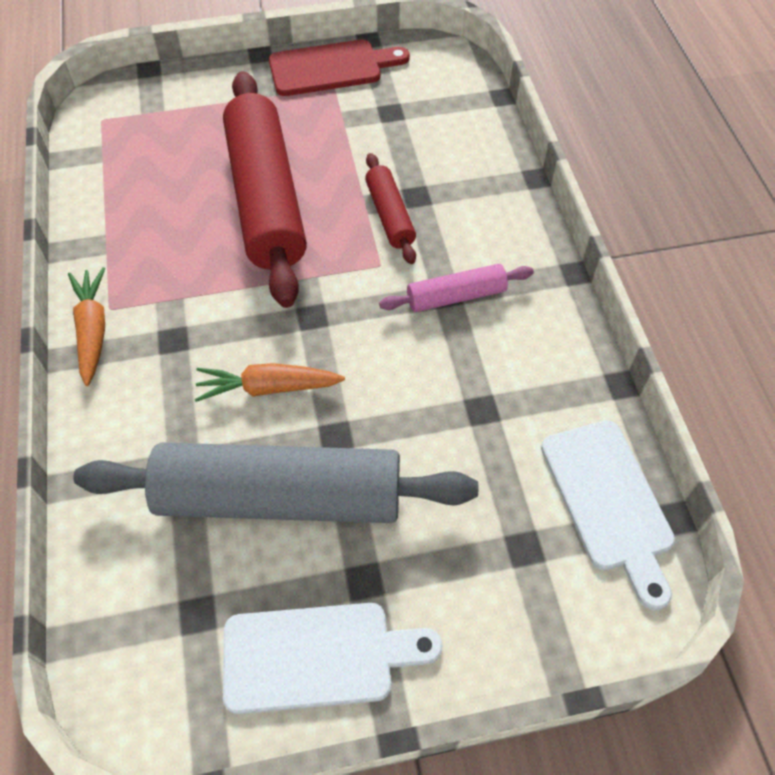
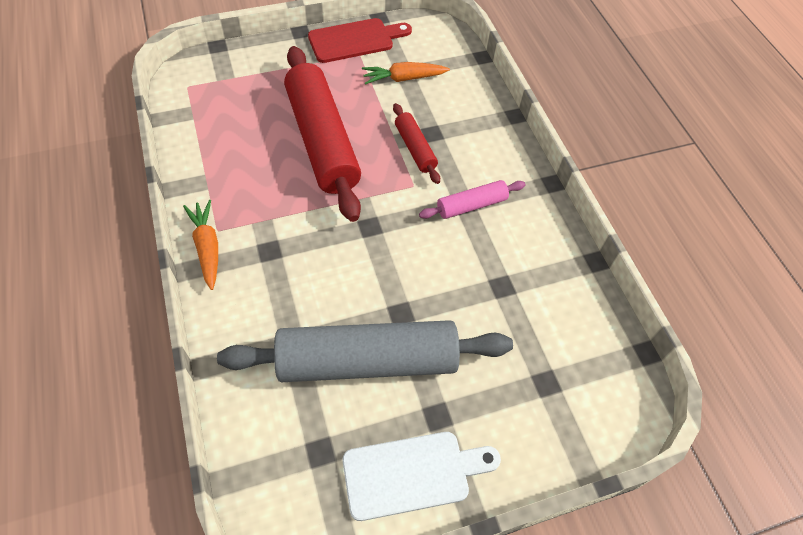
camera: 10 degrees left, 0 degrees up
orange carrot [195,363,345,402] -> orange carrot moved to [362,62,450,85]
white cutting board [541,420,675,610] -> none

